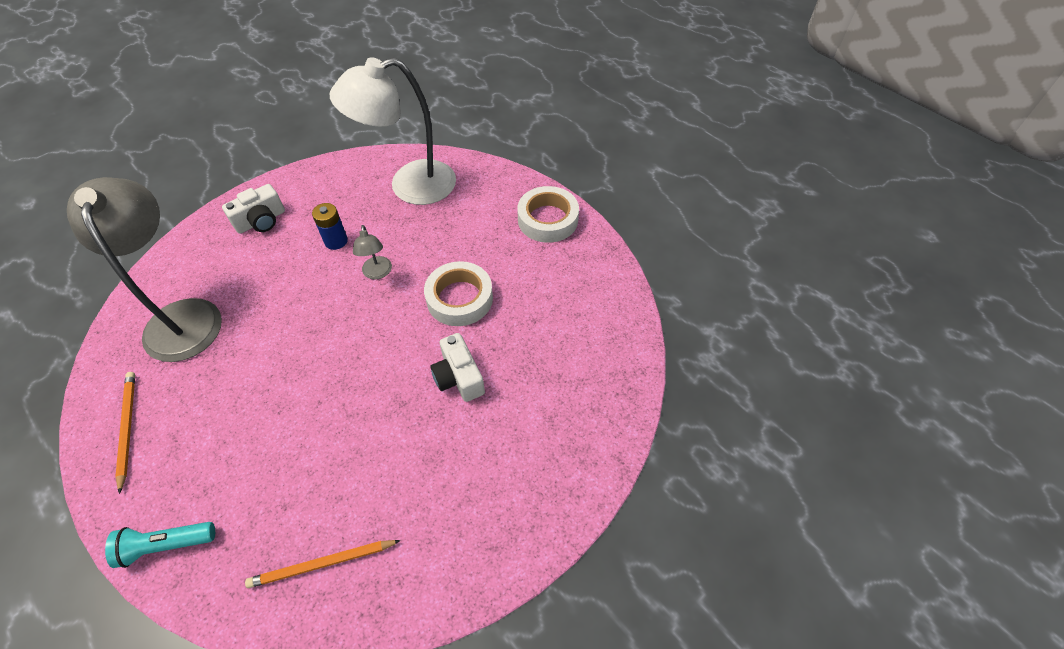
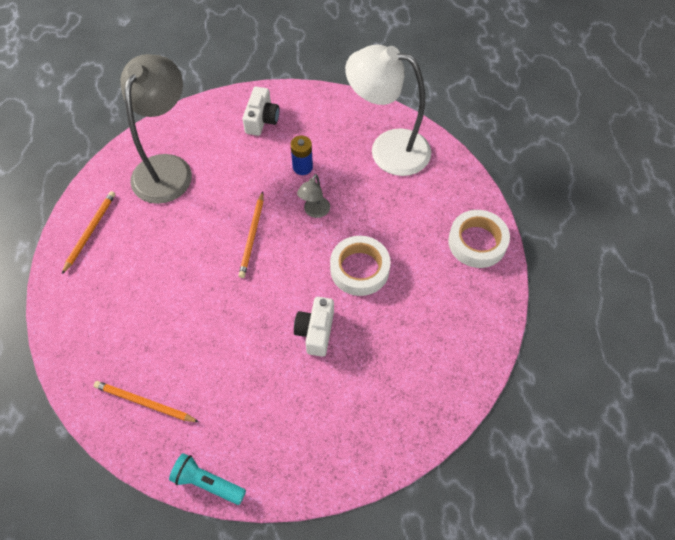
camera: 35 degrees right, 5 degrees up
turquoise flashlight [105,522,215,568] -> turquoise flashlight moved to [169,453,246,505]
white camera [222,184,285,234] -> white camera turned 75 degrees counterclockwise [242,87,279,136]
none -> orange pencil [238,192,263,278]

